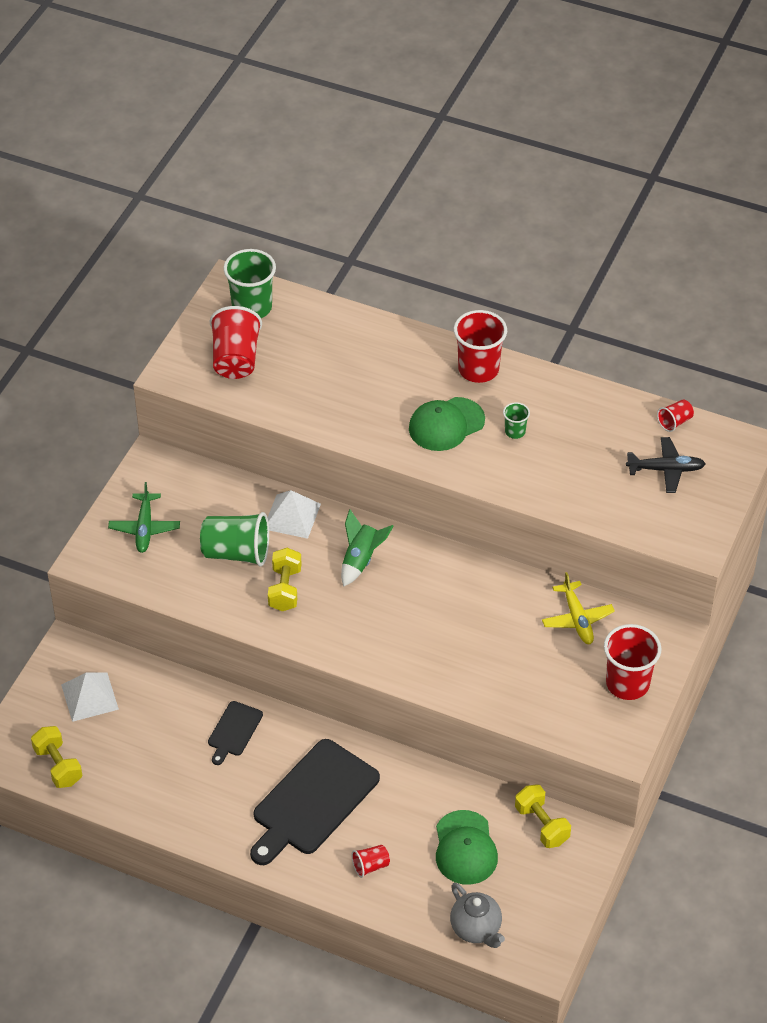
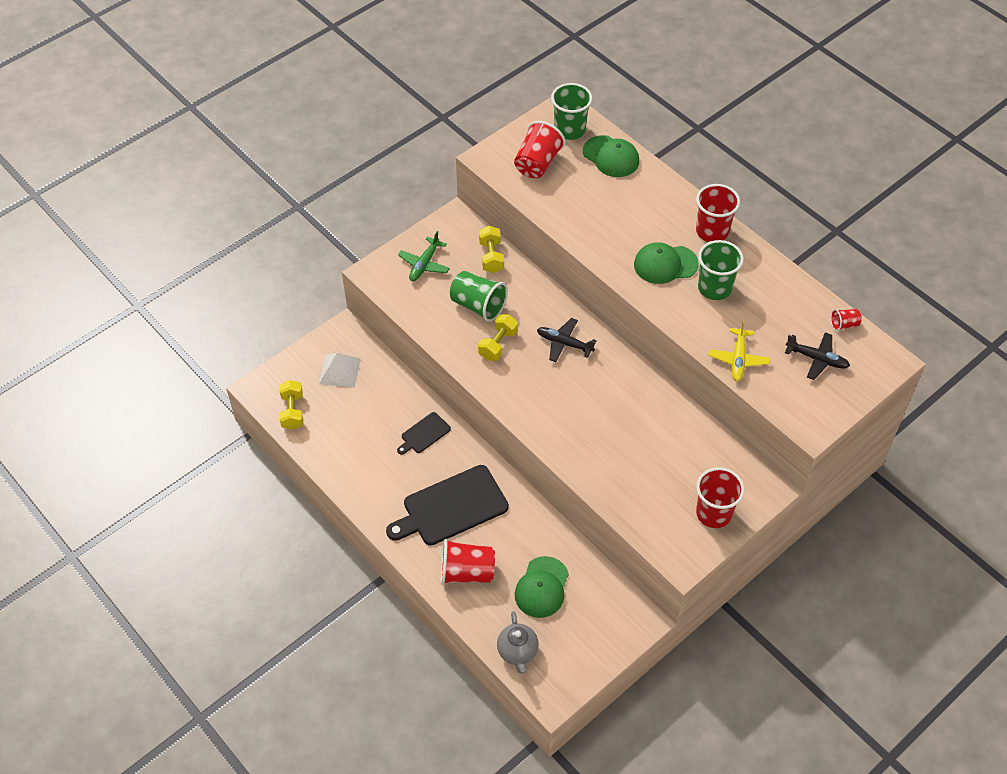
camera: 25 degrees right, 5 degrees up
white pyramid [268,490,321,539] -> none
green rocket [341,509,394,587] -> black plane [537,318,597,362]
red cup [352,845,390,878] -> red cup [441,539,495,585], size x2.02
green cup [503,402,530,439] -> green cup [698,240,744,300], size x2.02
yellow dumbbell [515,784,571,848] -> yellow dumbbell moved to [479,226,504,273]
yellow plane [542,572,615,644] -> yellow plane moved to [708,320,770,381]
none -> green cap [583,135,639,177]

